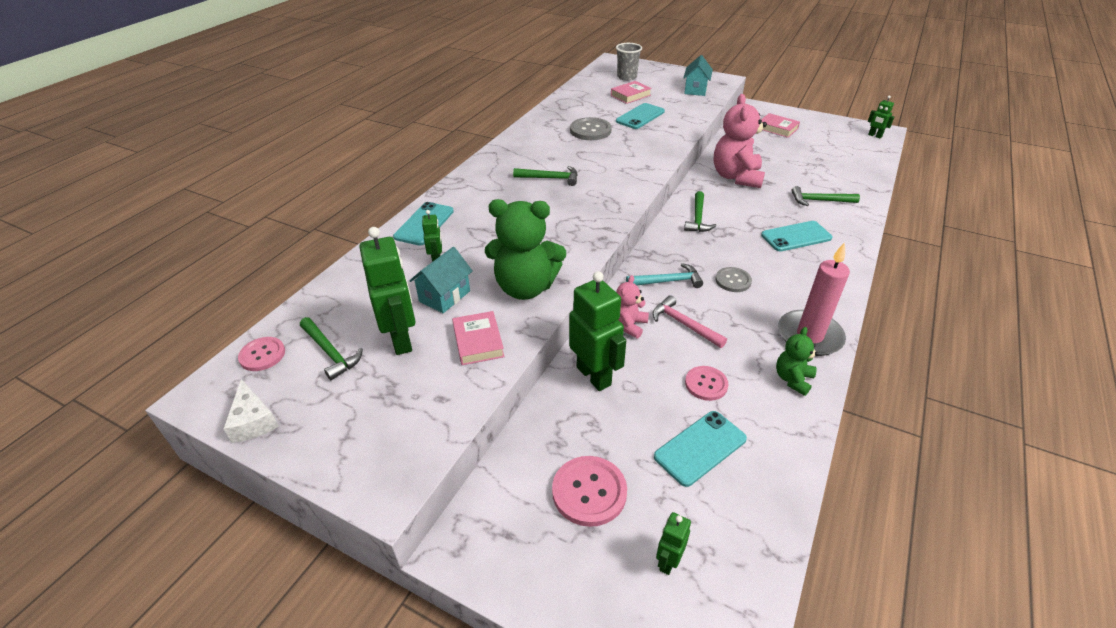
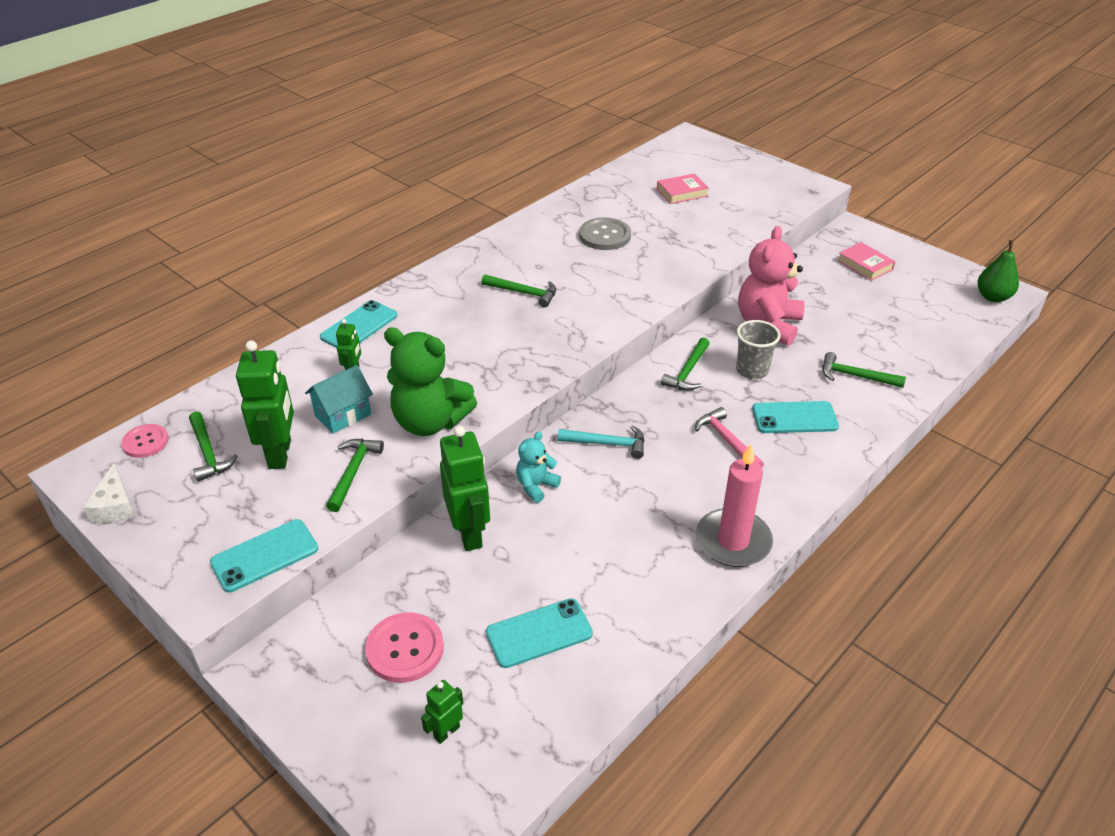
camera: 15 degrees right, 0 degrees up
pink book [452,311,504,365] -> green hammer [326,439,384,512]
grey cup [616,43,642,81] -> grey cup moved to [736,320,781,379]
turquoise phone [616,103,665,129] -> turquoise phone moved to [210,519,318,592]
pink teddy bear [616,275,649,338] -> turquoise teddy bear [516,431,561,503]
pink hammer [652,295,727,348] -> pink hammer moved to [695,407,764,468]
turquoise house [683,55,713,96] -> none
pink button [685,366,729,401] -> none
grey button [715,267,752,292] -> none
green teddy bear [776,327,818,396] -> none
green robot [868,95,894,138] -> green pear [977,240,1019,302]

